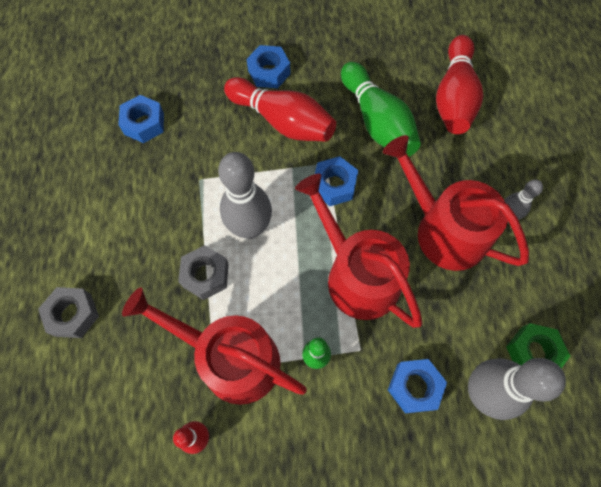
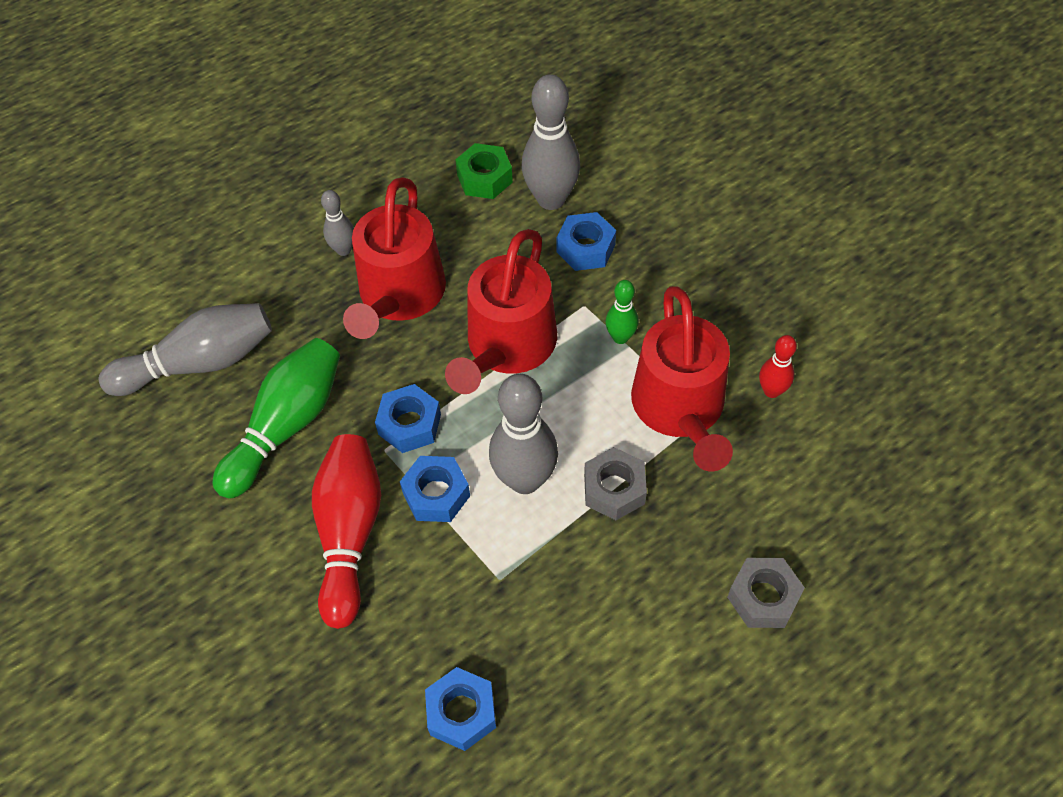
camera: 120 degrees left, 10 degrees down
blue nut [246,45,291,88] -> blue nut moved to [400,456,470,522]
red bowling pin [436,35,483,134] -> grey bowling pin [98,303,272,396]

